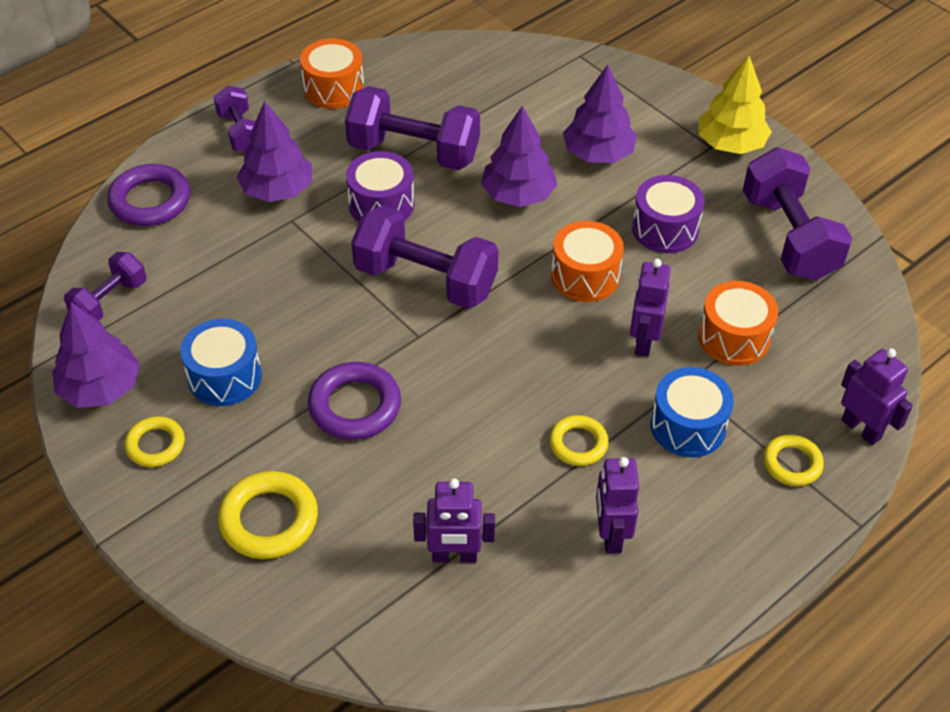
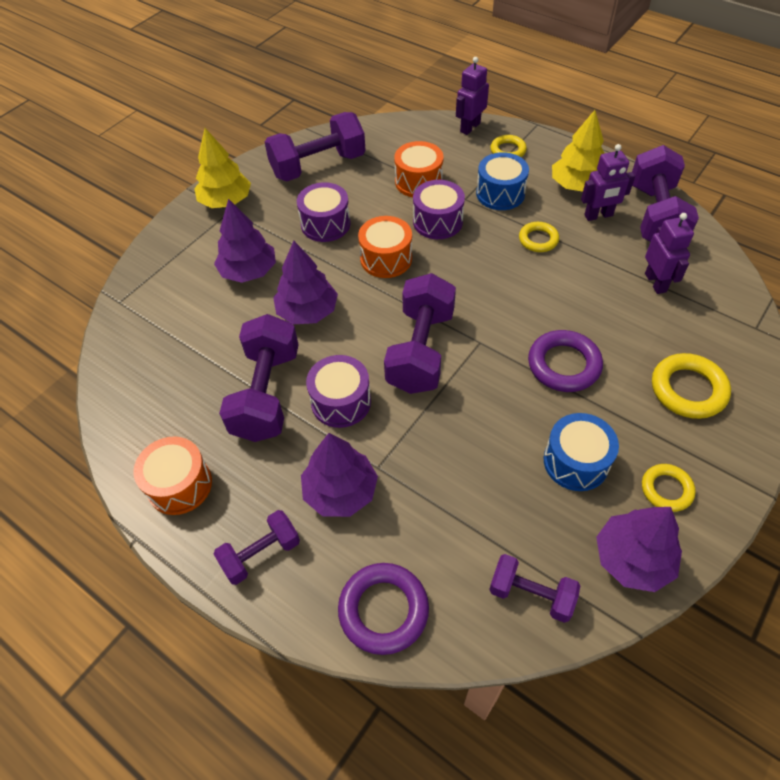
camera: 100 degrees left, 5 degrees up
purple robot [630,259,671,357] -> purple drum [413,180,465,239]
none -> yellow tree [552,110,605,192]
none -> purple dumbbell [632,145,699,242]

